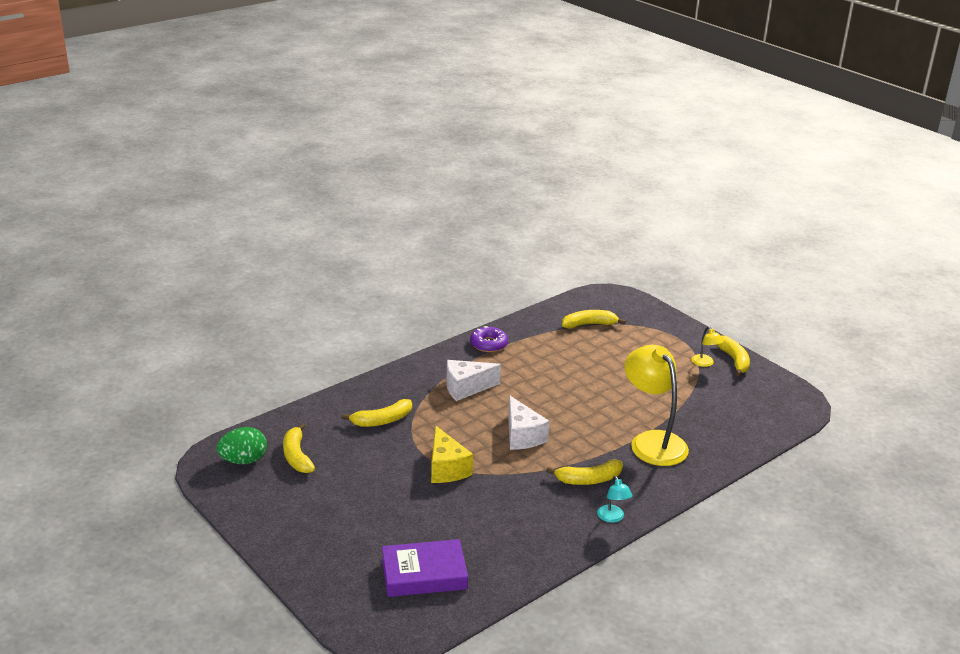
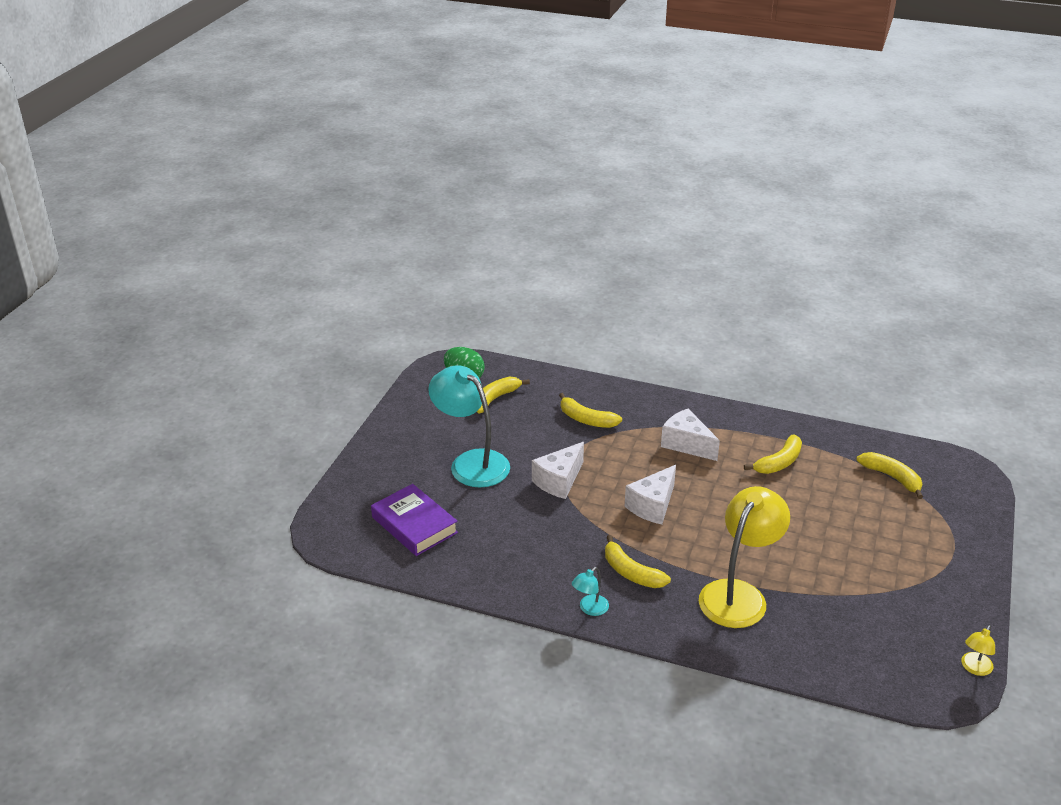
camera: 60 degrees right, 5 degrees up
yellow cheese [431,426,473,483] -> white cheese [532,442,584,499]
purple donut [470,326,508,352] -> none
yellow lamp [691,327,724,367] -> yellow lamp moved to [961,625,995,676]
yellow banana [716,335,750,376] -> yellow banana moved to [744,435,802,474]
none -> turquoise lamp [428,365,510,488]

